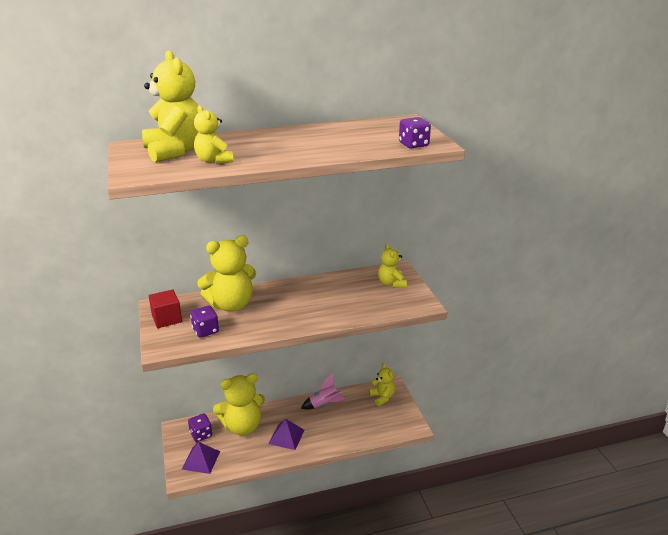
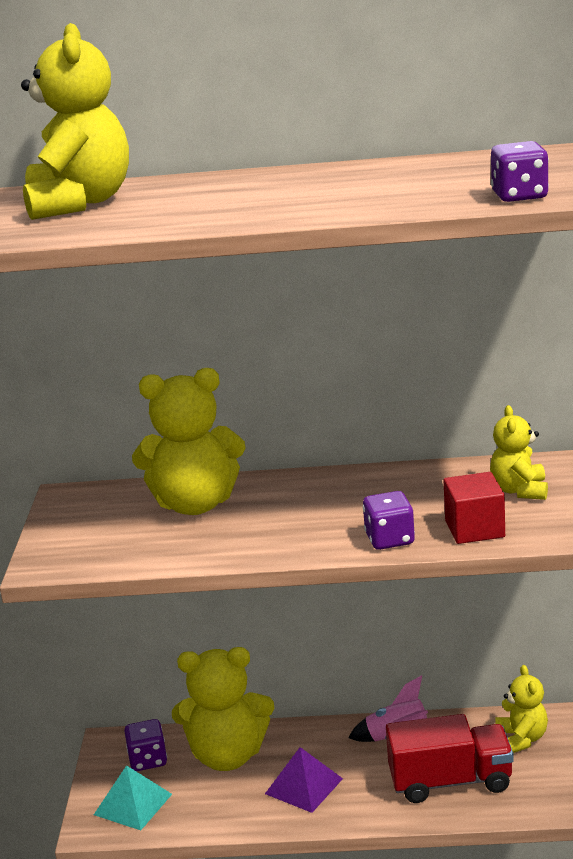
camera: 20 degrees right, 5 degrees down
red cube [149,289,182,328] -> red cube moved to [443,472,505,544]
purple pyramid [182,442,220,474] -> turquoise pyramid [94,765,172,830]
purple dice [190,305,219,338] -> purple dice moved to [363,491,415,550]
yellow teddy bear [194,105,233,164] -> none
none -> red truck [386,714,514,803]

